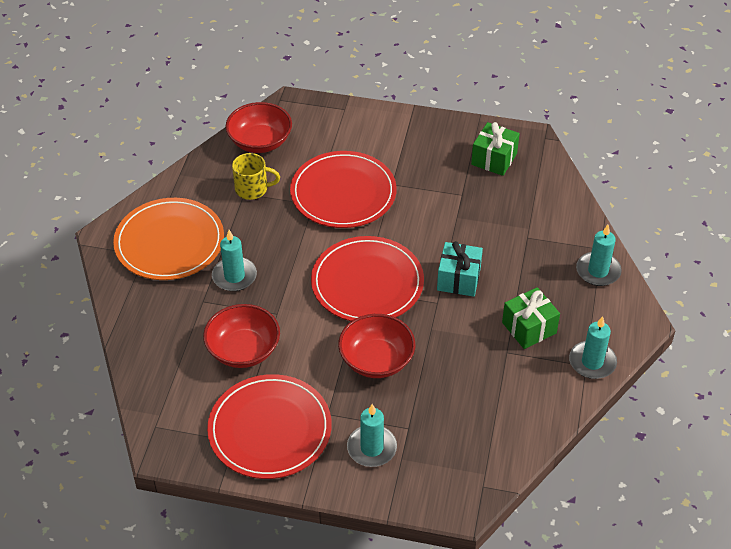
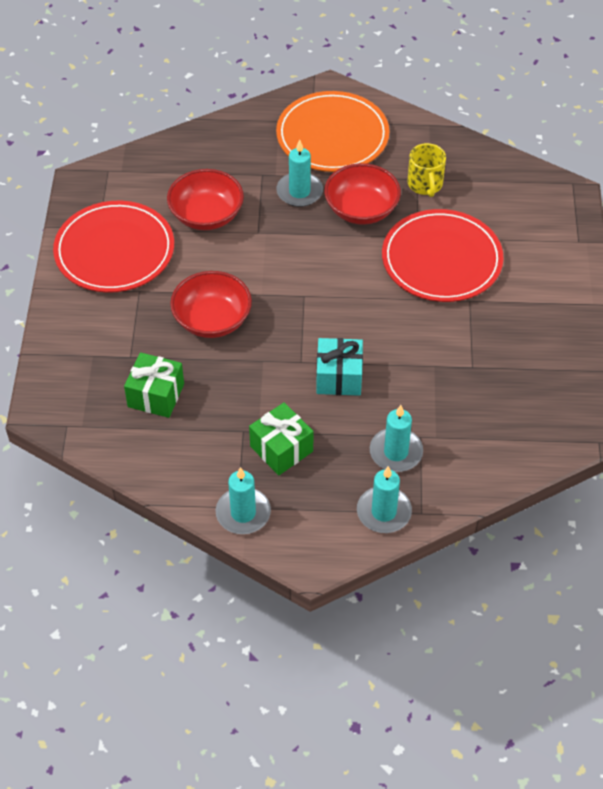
camera: 80 degrees right, 5 degrees up
red bowl [226,102,292,153] -> red bowl moved to [324,163,401,225]
red plate [311,236,424,321] -> none
turquoise candle [347,404,397,467] -> turquoise candle moved to [370,405,423,472]
green gift [471,122,520,176] -> green gift moved to [124,352,184,418]

